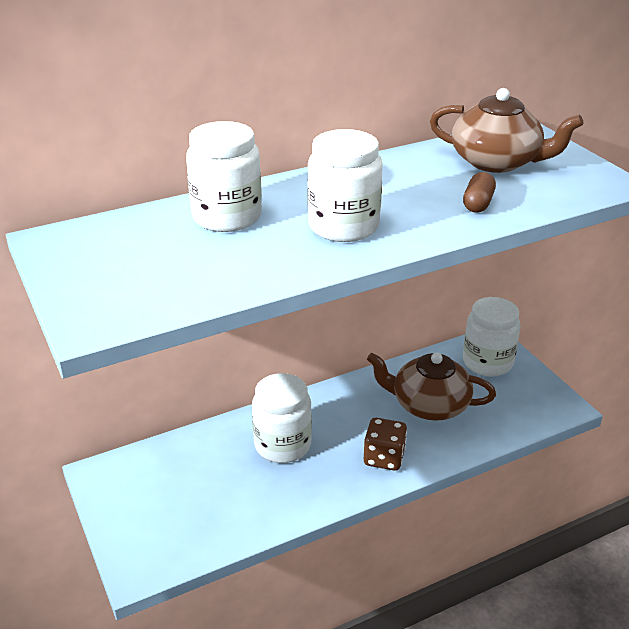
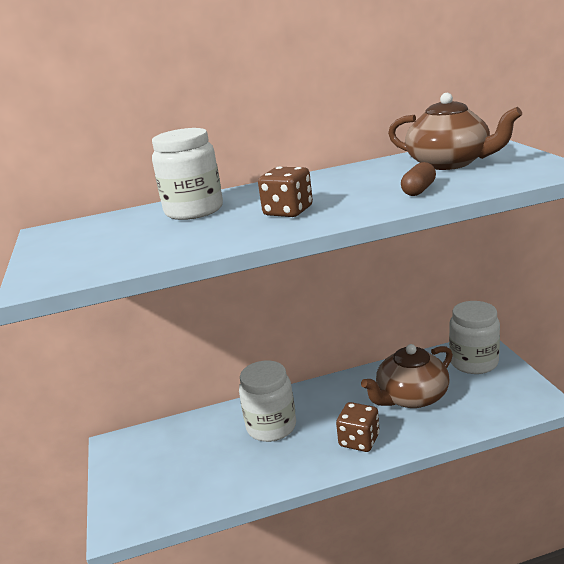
camera: 15 degrees right, 10 degrees down
white jar [307,129,383,242] -> brown dice [258,167,313,217]
brown teapot [367,352,496,421] -> brown teapot turned 60 degrees counterclockwise [361,344,453,408]

